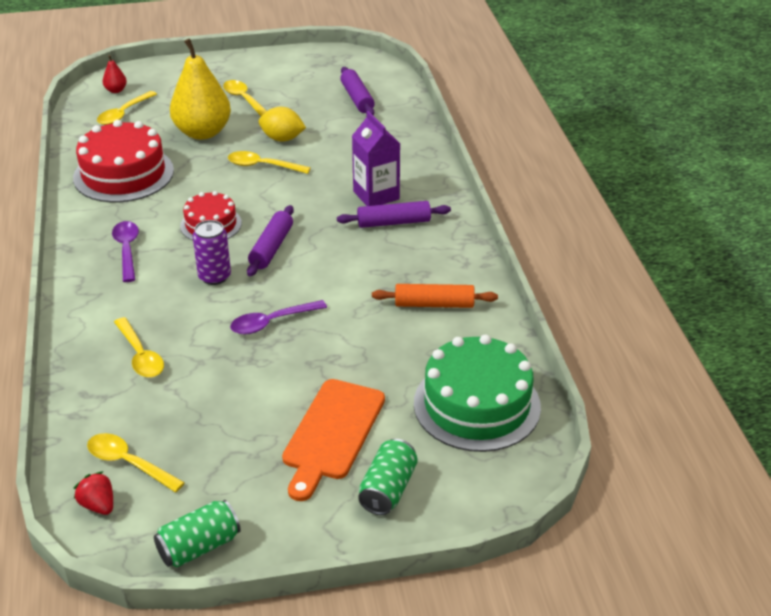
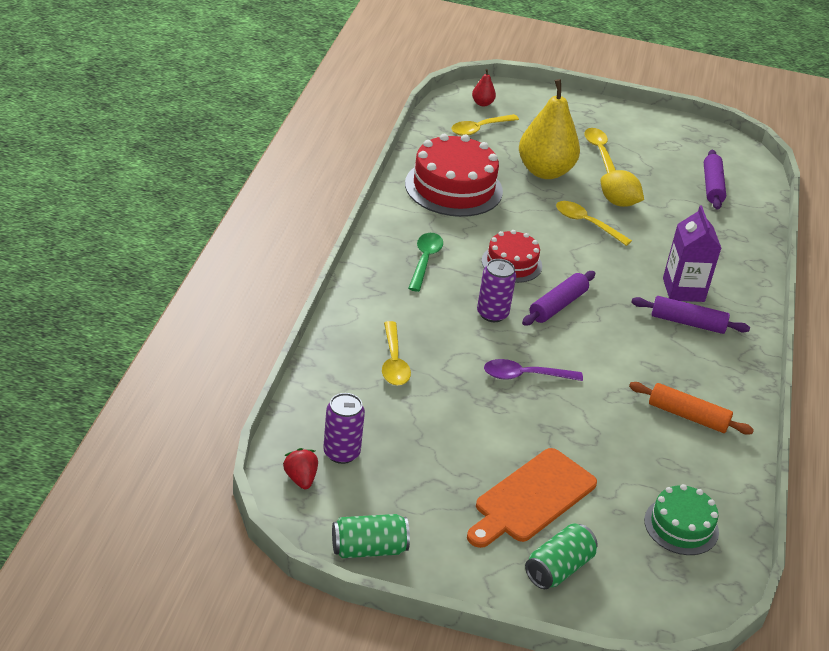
camera: 20 degrees right, 0 degrees up
yellow spoon [87,433,185,492] -> purple can [323,393,365,464]
purple spoon [112,221,139,282] -> green spoon [408,233,443,292]
green cake [414,334,541,452] -> green cake [644,484,719,555], size x0.58

